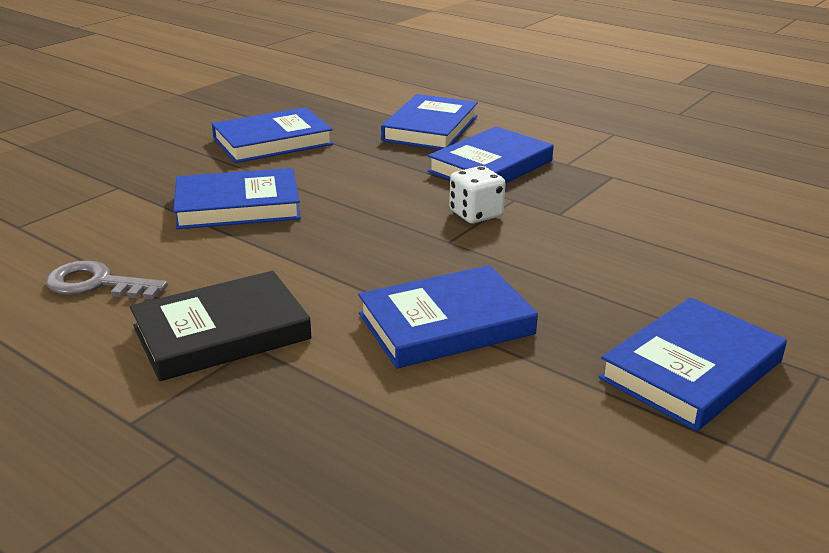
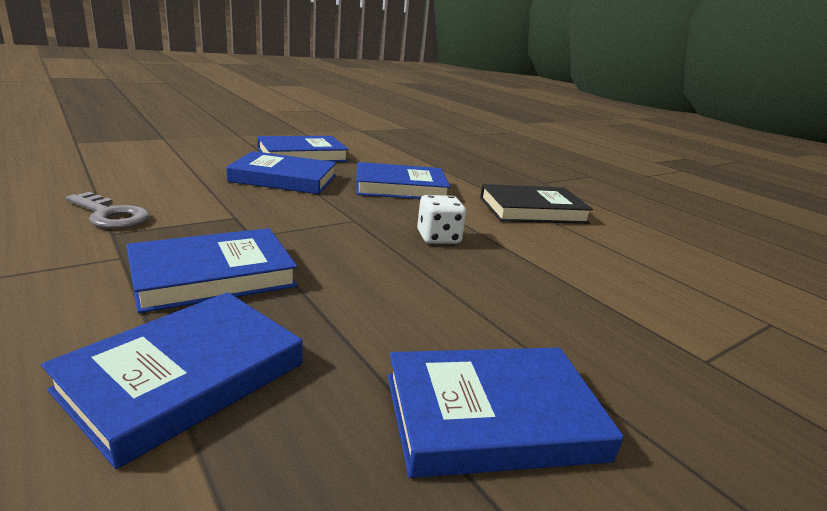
camera: 165 degrees left, 5 degrees down
grey key [46,260,168,300] -> grey key moved to [66,192,150,229]
blue book [173,168,301,229] -> blue book moved to [226,151,336,194]
white dice [449,166,505,223] -> white dice moved to [417,195,466,244]

